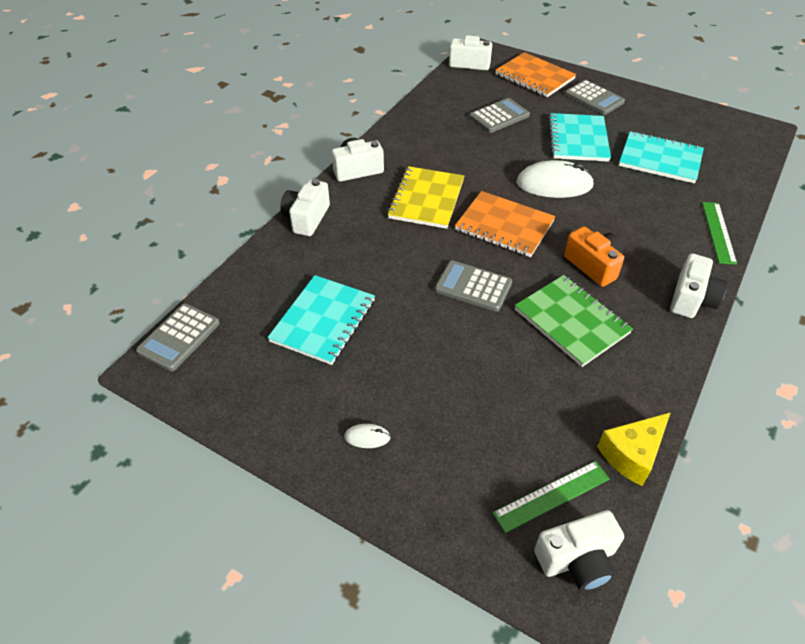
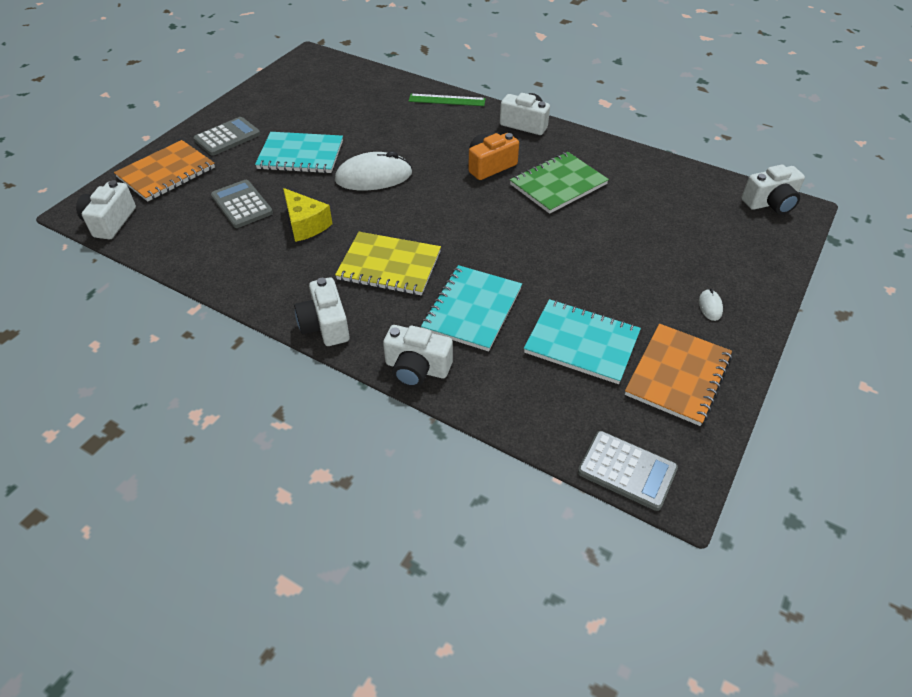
camera: 90 degrees left, 0 degrees up
grey calculator [435,260,512,312] -> none
orange notebook [455,191,556,257] -> orange notebook moved to [625,324,732,426]
green ruler [493,461,610,533] -> none
white mouse [516,160,595,198] -> white mouse turned 75 degrees clockwise [335,151,412,190]
white camera [534,510,624,591] -> white camera turned 90 degrees clockwise [742,165,805,215]
yellow cheese [597,412,671,486] -> yellow cheese moved to [283,188,333,242]
turquoise notebook [619,131,704,183] -> turquoise notebook moved to [421,265,522,351]

